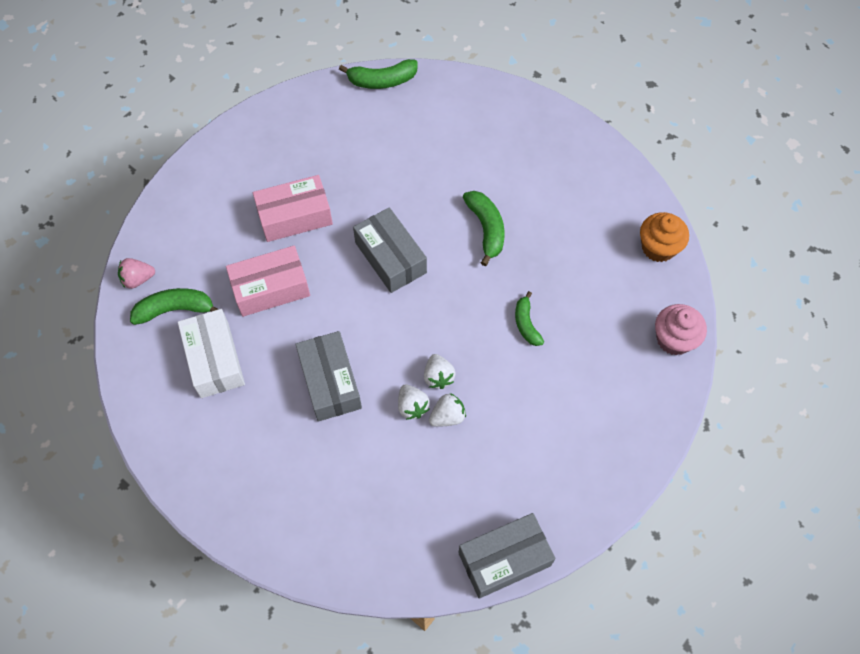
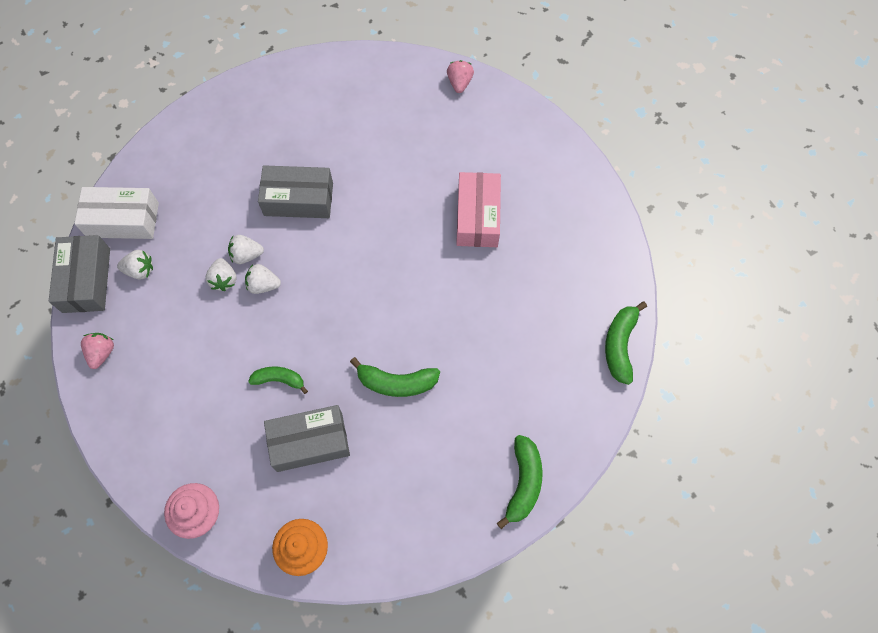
camera: 110 degrees right, 5 degrees up
green banana [130,288,218,325] -> green banana moved to [497,435,543,529]
white box [178,309,245,398] -> white box moved to [74,187,159,239]
pink box [226,246,310,317] -> none
grey box [353,207,427,293] -> grey box moved to [264,405,350,472]
none -> pink strawberry [81,333,114,369]
none -> white strawberry [117,250,153,280]

